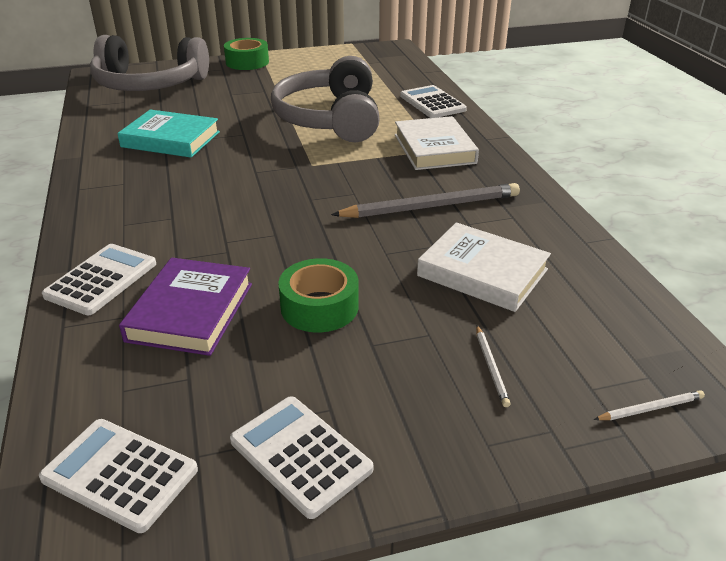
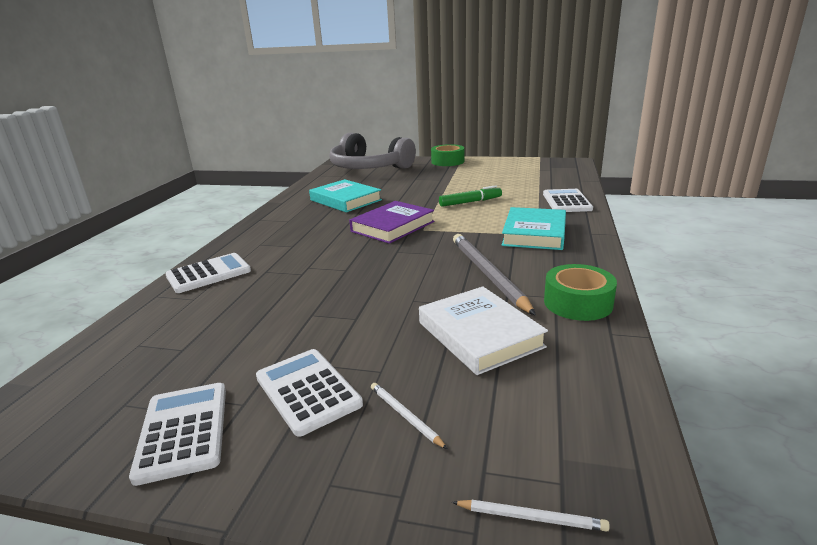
camera: 30 degrees right, 10 degrees down
white calculator [39,419,198,533] -> white calculator moved to [256,349,363,437]
purple book [119,258,252,356] -> purple book moved to [349,201,434,244]
grey headphones [271,56,380,142] -> green marker [439,185,502,207]
green tape [278,258,359,332] -> green tape moved to [544,264,617,321]
grey pencil [331,183,520,218] -> grey pencil turned 120 degrees counterclockwise [453,234,536,316]
white book [395,116,479,170] -> turquoise book [502,207,566,250]
white pencil [476,326,511,407] -> white pencil turned 120 degrees clockwise [371,383,447,449]

